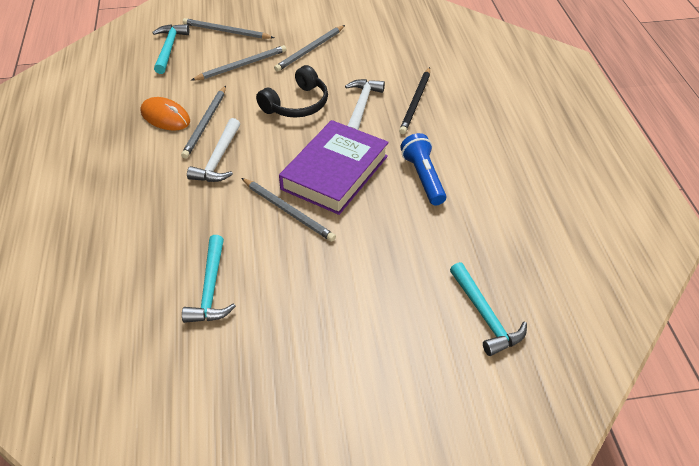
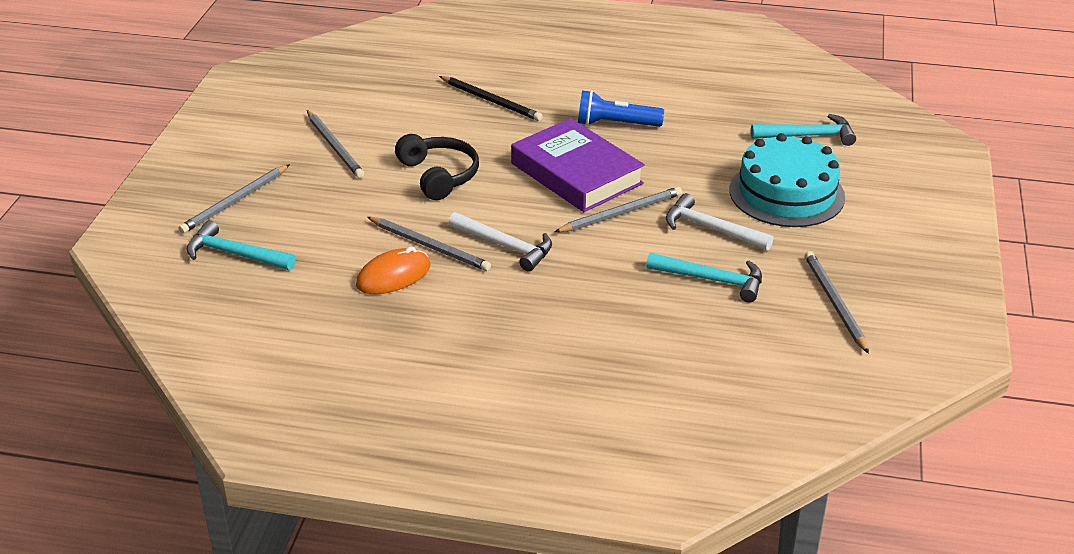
camera: 70 degrees left, 10 degrees down
grey pencil [191,45,287,81] -> grey pencil moved to [805,251,869,354]
white hammer [345,79,385,130] -> white hammer moved to [666,193,773,251]
none -> turquoise cake [730,133,845,227]

